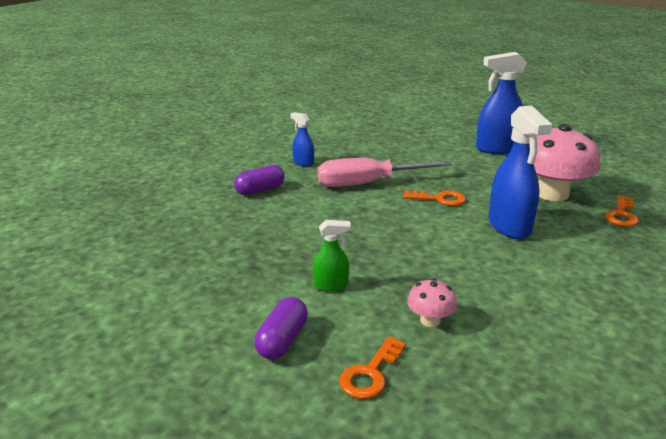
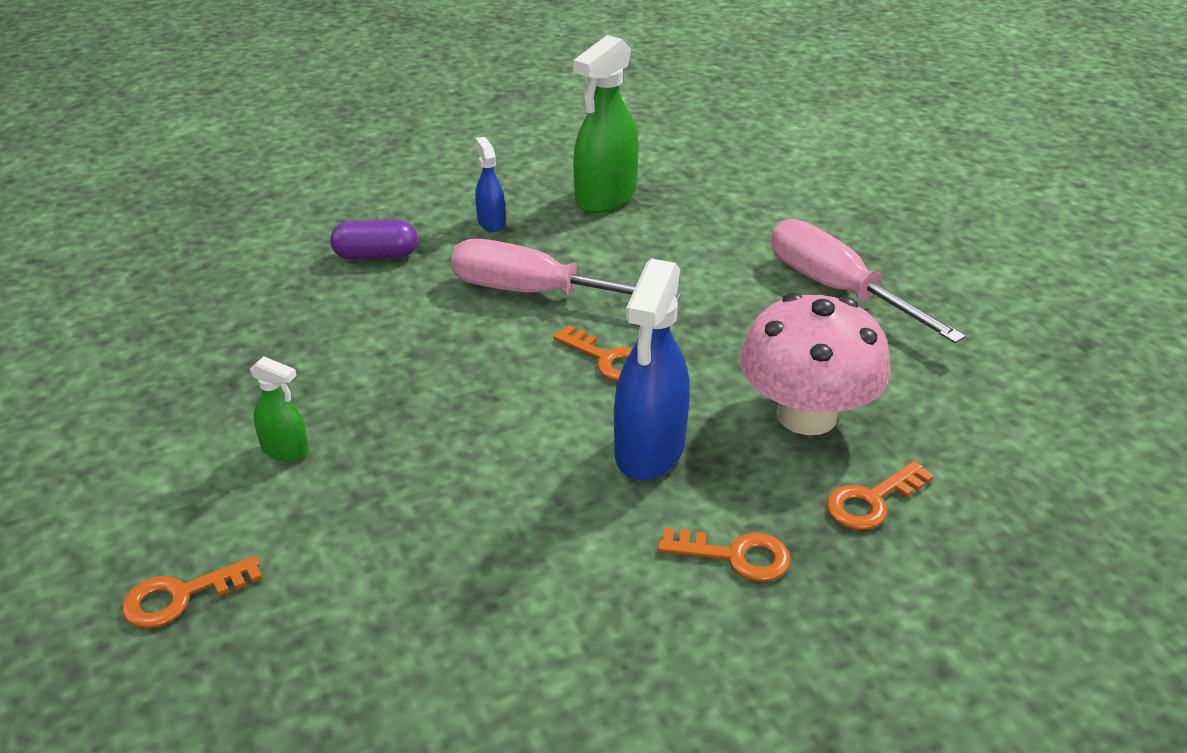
camera: 30 degrees right, 10 degrees up
purple capsule [254,297,308,359] -> none
pink mushroom [407,278,457,327] -> none
blue spray bottle [476,52,527,154] -> pink screwdriver [771,219,965,343]
none -> green spray bottle [573,35,639,213]
none -> orange key [658,528,791,582]

